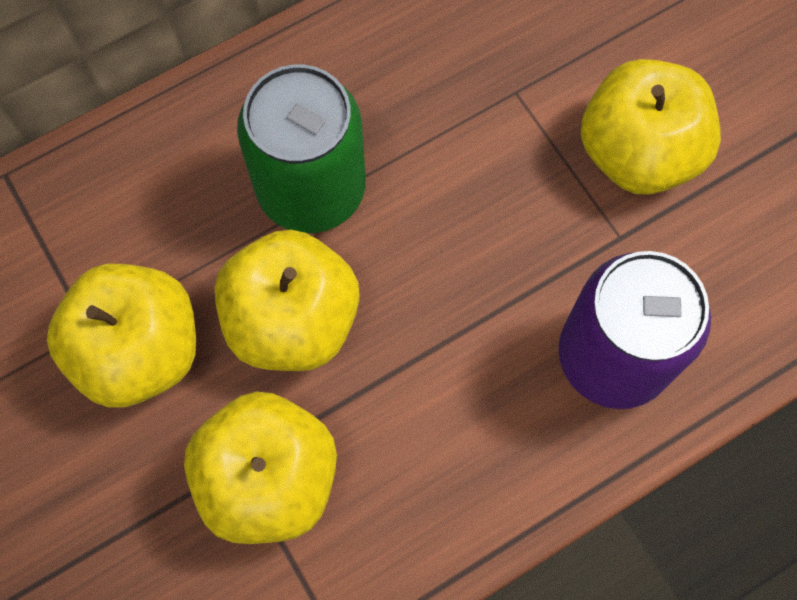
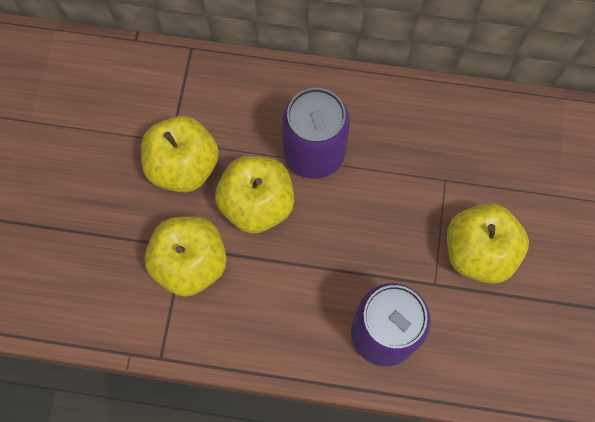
camera: 40 degrees right, 0 degrees up
green can [237,64,366,233] -> purple can [282,88,350,179]

